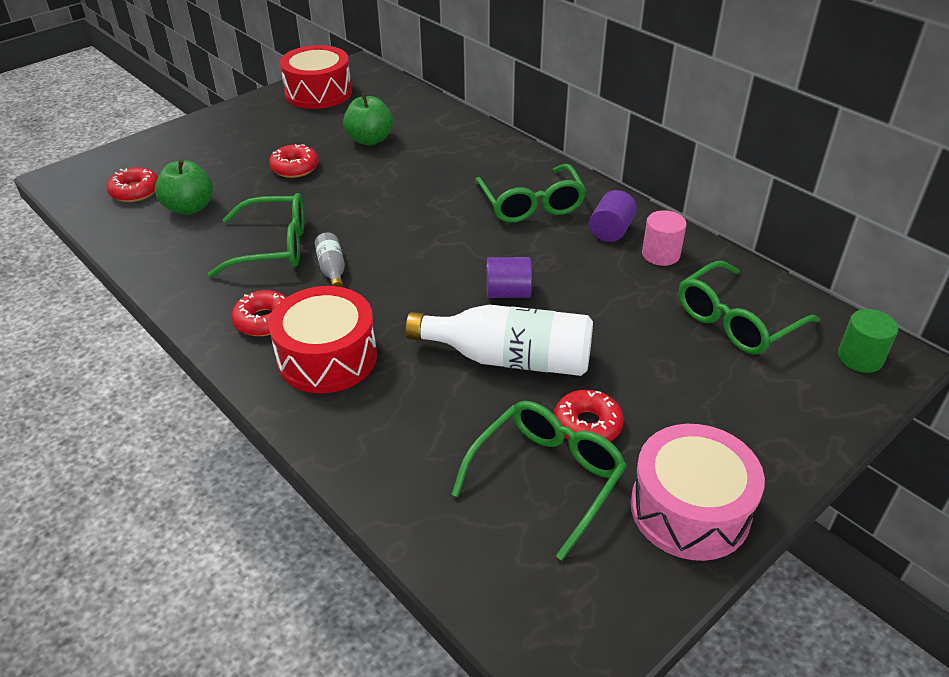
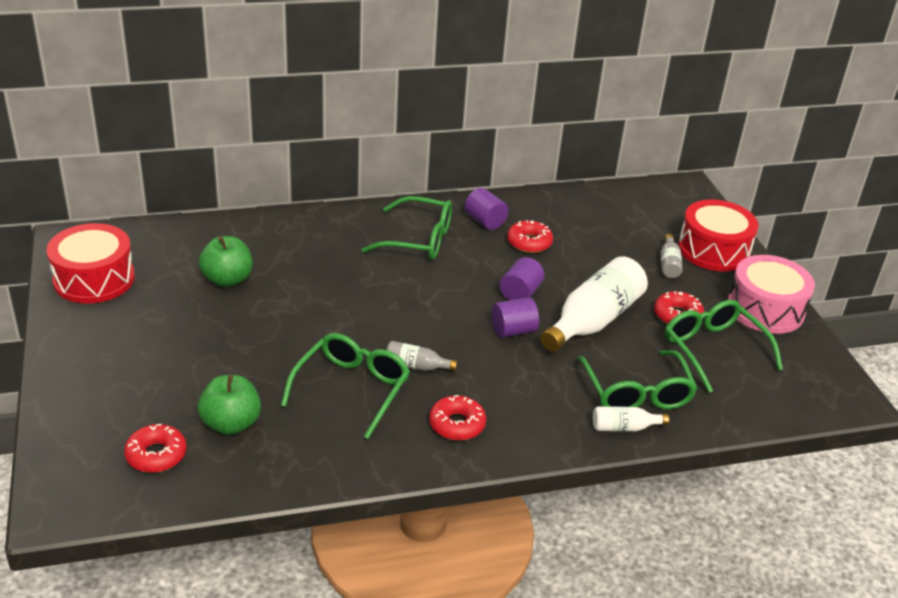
camera: 65 degrees left, 5 degrees down
red donut [269,144,319,178] -> red donut moved to [507,220,553,253]
red drum [269,286,377,393] -> red drum moved to [678,200,759,271]
pink cylinder [642,210,687,266] -> none
green glasses [679,261,820,354] -> green glasses moved to [577,350,697,409]
green cylinder [838,309,898,373] -> none
none -> purple cylinder [491,297,539,338]
none -> white bottle [593,406,669,432]
none -> grey bottle [661,234,683,278]

